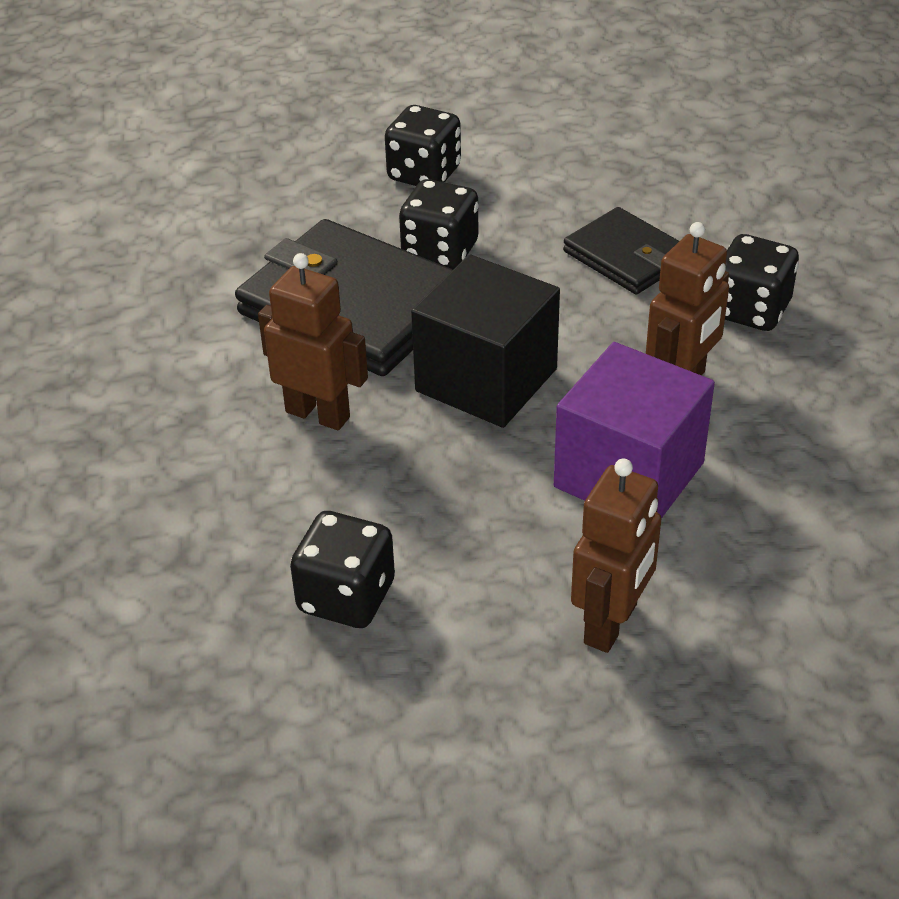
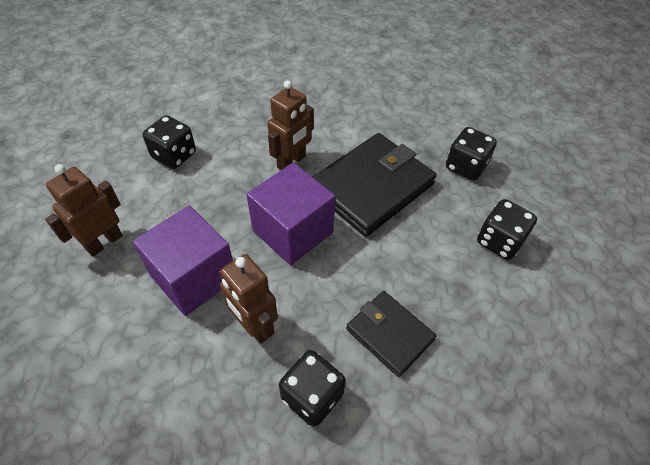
camera: 100 degrees right, 10 degrees up
black dice [399,179,478,269] -> black dice moved to [446,127,497,181]
black cube [411,254,560,428] -> purple cube [246,163,335,265]
black wallet [563,207,679,294] -> black wallet turned 75 degrees clockwise [346,291,436,377]
brown robot [571,458,662,653] -> brown robot turned 90 degrees clockwise [45,164,123,257]

